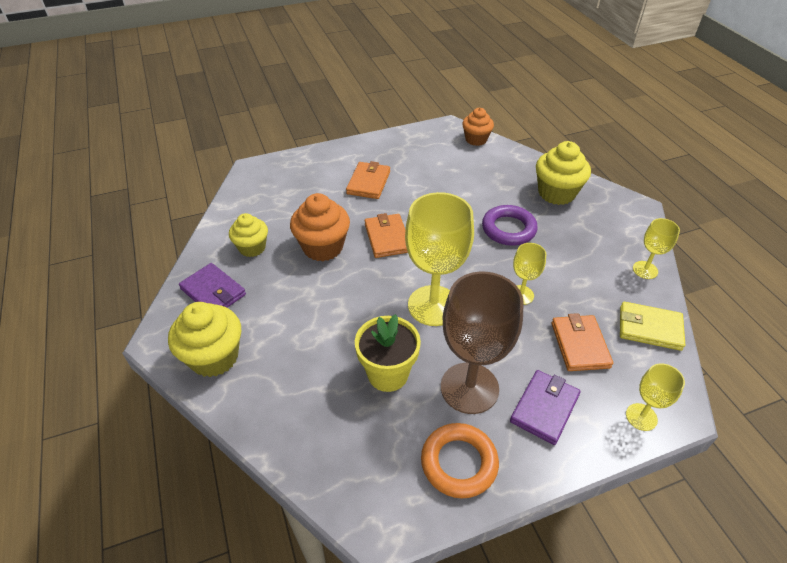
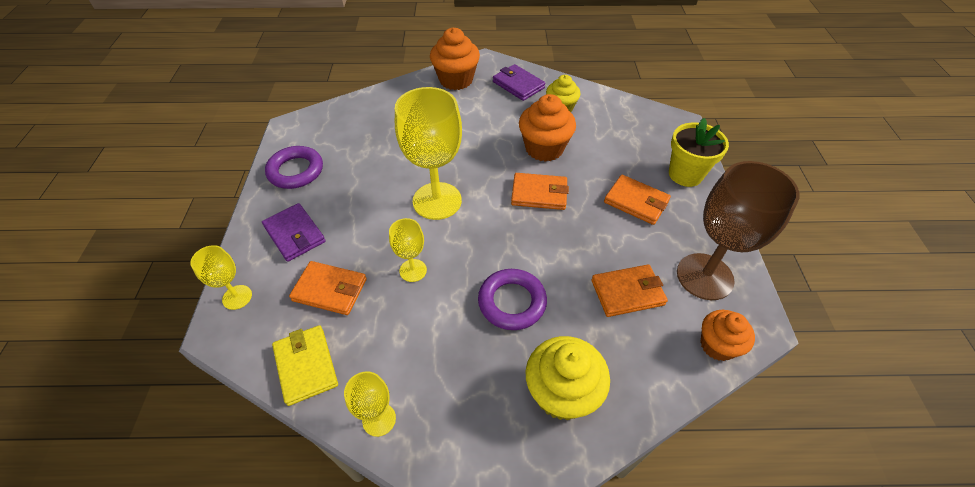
camera: 110 degrees right, 5 degrees up
yellow cupcake [168,302,241,377] -> orange cupcake [430,28,480,90]
purple wallet [179,263,246,308] -> purple wallet turned 75 degrees clockwise [493,64,545,101]
yellow flower pot [355,314,421,392] -> yellow flower pot moved to [669,118,729,187]
orange ring [421,423,499,499] -> purple ring [265,146,323,189]
brown goblet [441,272,524,414] -> brown goblet moved to [677,161,800,300]
yellow wallet [620,302,685,351] -> yellow wallet turned 60 degrees counterclockwise [272,325,338,406]
none -> orange wallet [591,265,668,317]

